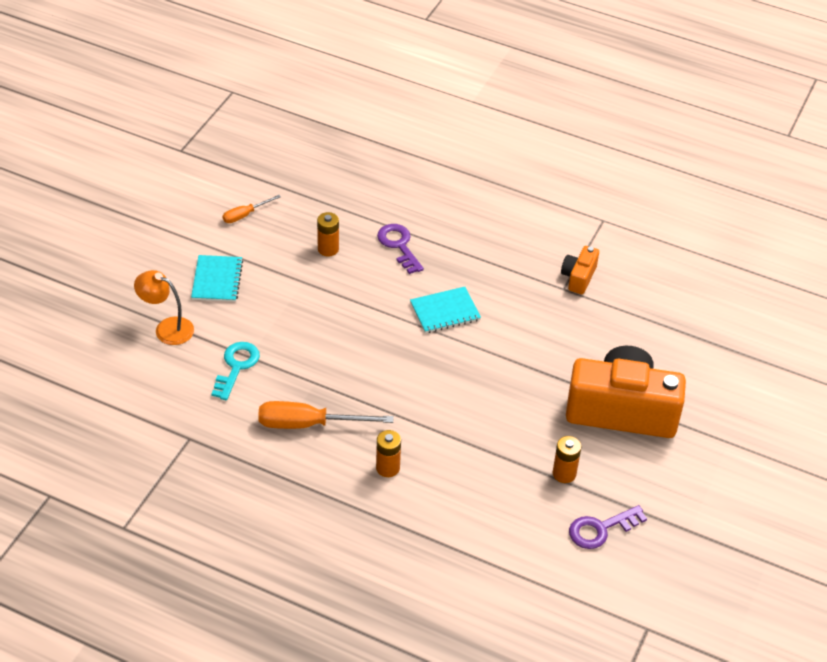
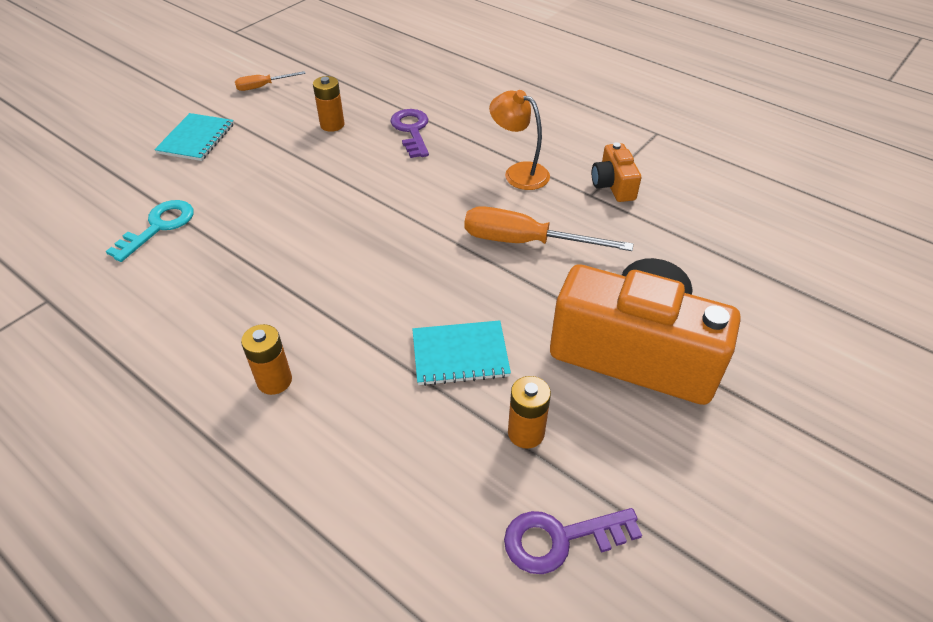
camera: 15 degrees right, 0 degrees up
orange lamp [134,270,194,345] -> orange lamp moved to [489,90,550,190]
orange screwdriver [258,401,394,429] -> orange screwdriver moved to [465,206,633,251]
turquoise notebook [410,287,481,333] -> turquoise notebook moved to [412,320,511,386]
orange camera [561,246,599,294] -> orange camera turned 45 degrees counterclockwise [592,142,641,202]

